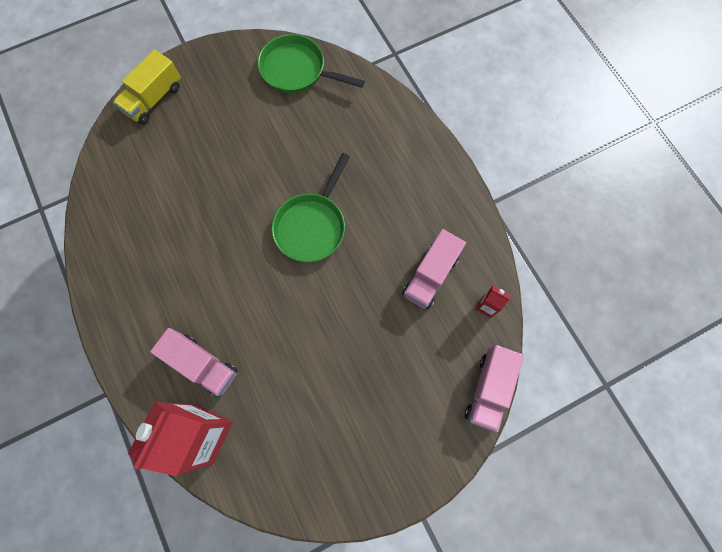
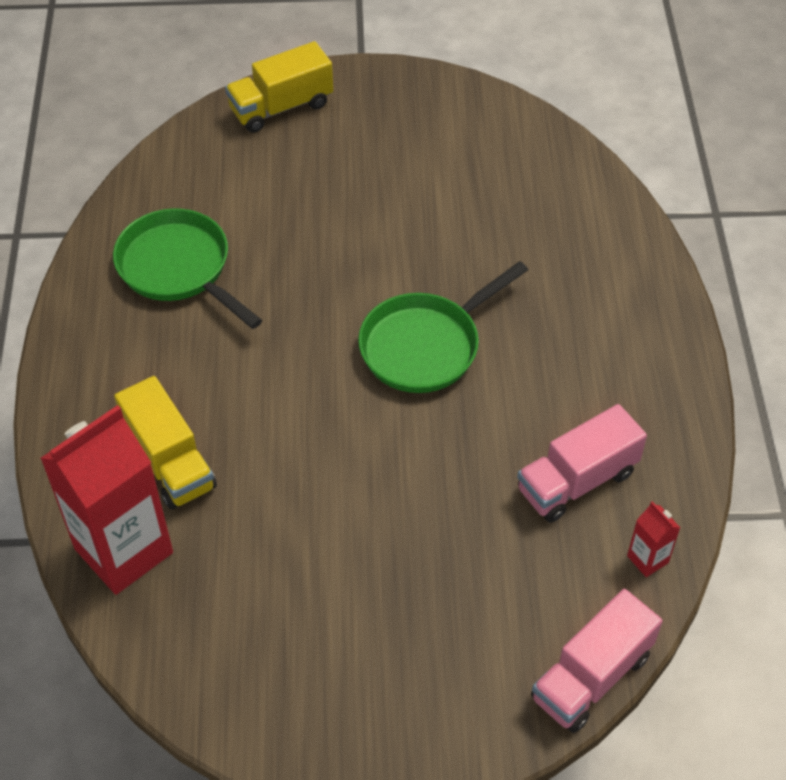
camera: 25 degrees right, 20 degrees down
pink truck [150,328,238,397] -> yellow truck [114,376,217,509]
green pan [258,34,365,93] -> green pan moved to [113,208,262,329]

